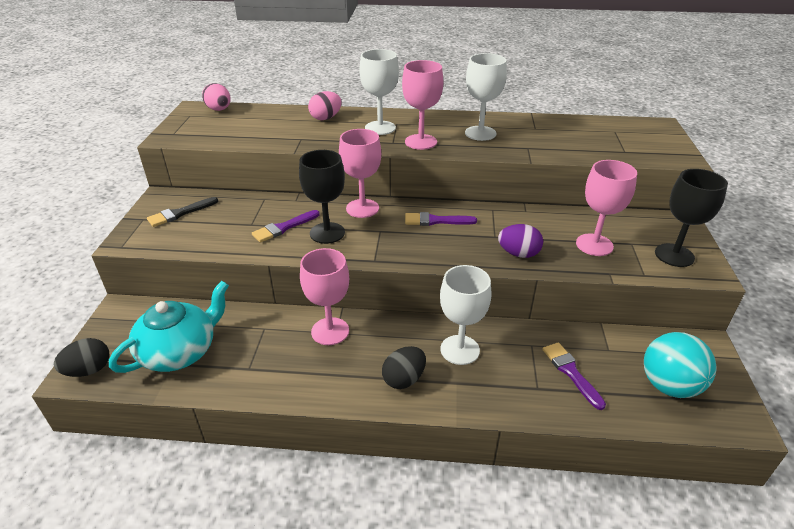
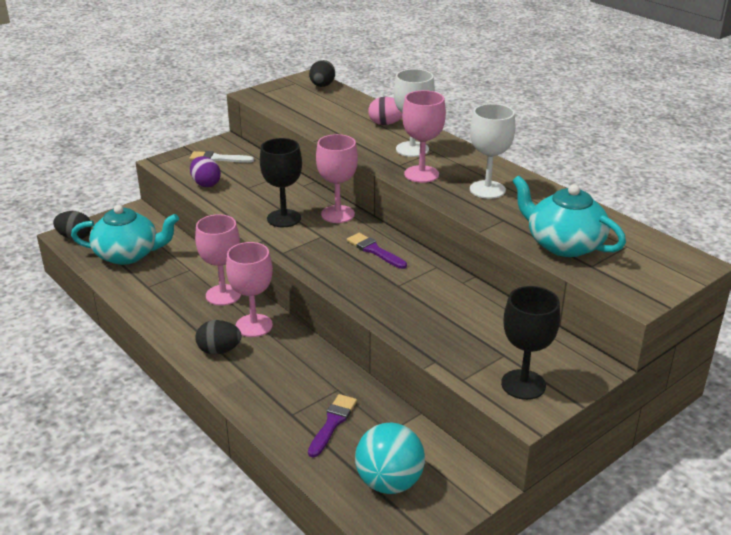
camera: 45 degrees right, 5 degrees down
black brush [147,197,218,227] -> white brush [189,151,254,163]
pink egg [202,83,231,111] -> black egg [309,60,335,87]
purple brush [252,210,320,243] -> none
white goblet [440,265,492,365] -> none
purple egg [498,224,543,258] -> purple egg moved to [190,156,221,187]
pink goblet [576,160,637,256] -> pink goblet moved to [226,242,273,337]
none -> turquoise teapot [512,175,626,257]

